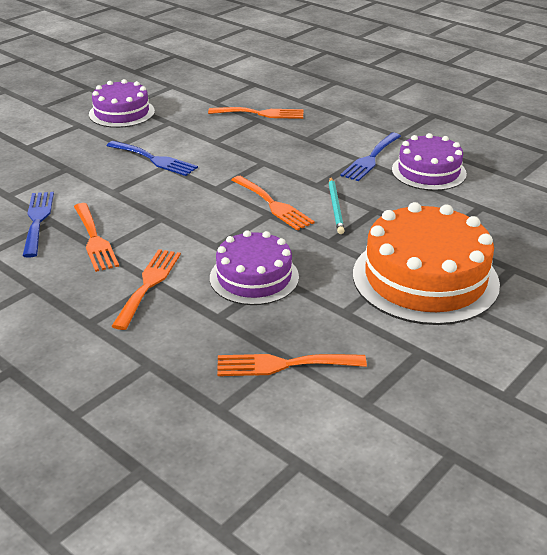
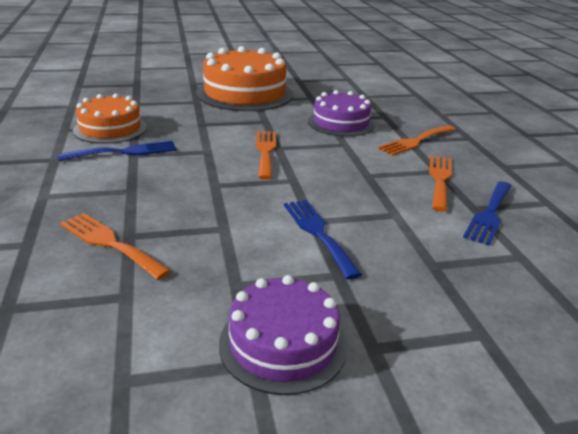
camera: 145 degrees left, 5 degrees down
orange fork [217,354,367,376] -> none
turquoise pencil [328,177,345,234] -> none
purple cake [392,133,467,191] -> orange cake [73,93,147,144]

